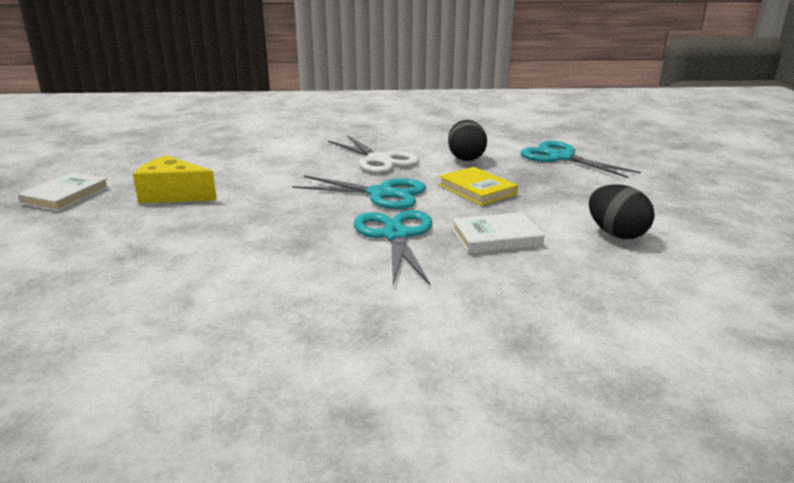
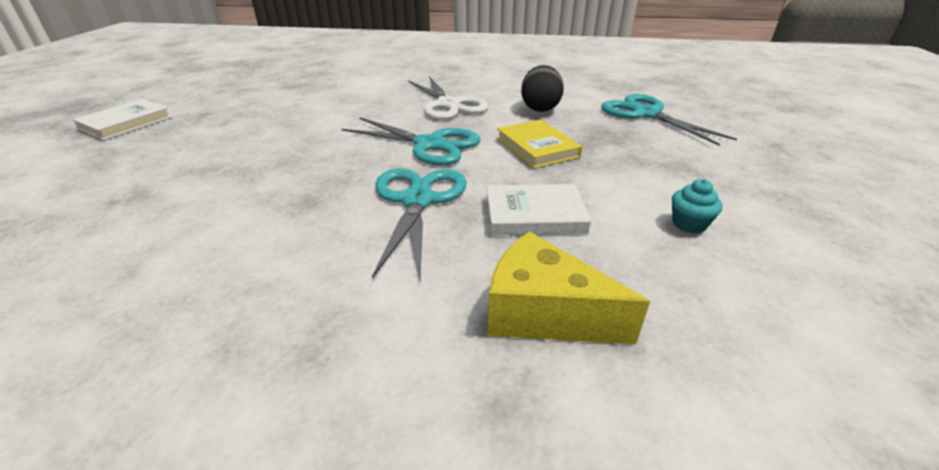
camera: 10 degrees right, 10 degrees up
yellow cheese [133,155,217,203] -> yellow cheese moved to [488,231,650,344]
black egg [589,184,655,239] -> turquoise cupcake [672,179,723,233]

